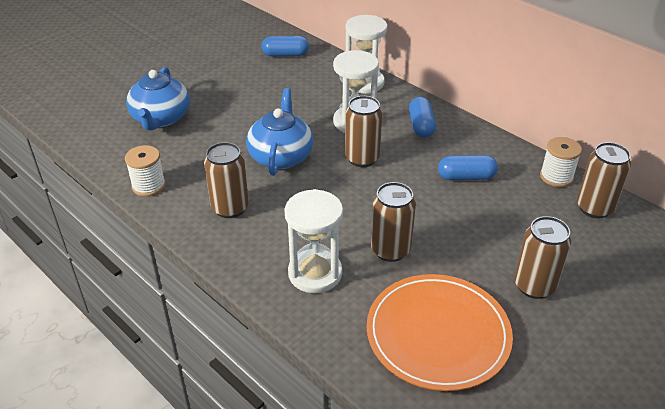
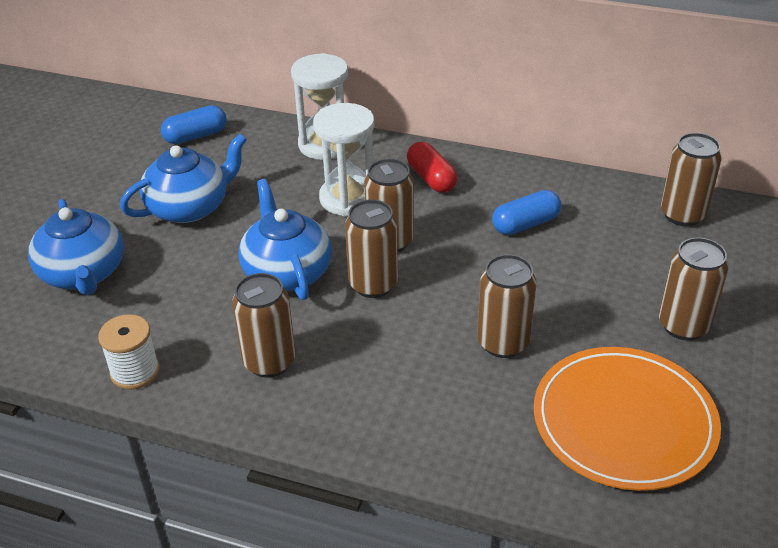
camera: 25 degrees left, 0 degrees up
white hourglass [284,189,343,293] -> none
blue capsule [409,97,436,138] -> red capsule [407,142,458,193]
white spool [540,137,582,187] -> none
none -> blue teapot [120,134,247,223]
none -> brown can [345,199,398,298]

